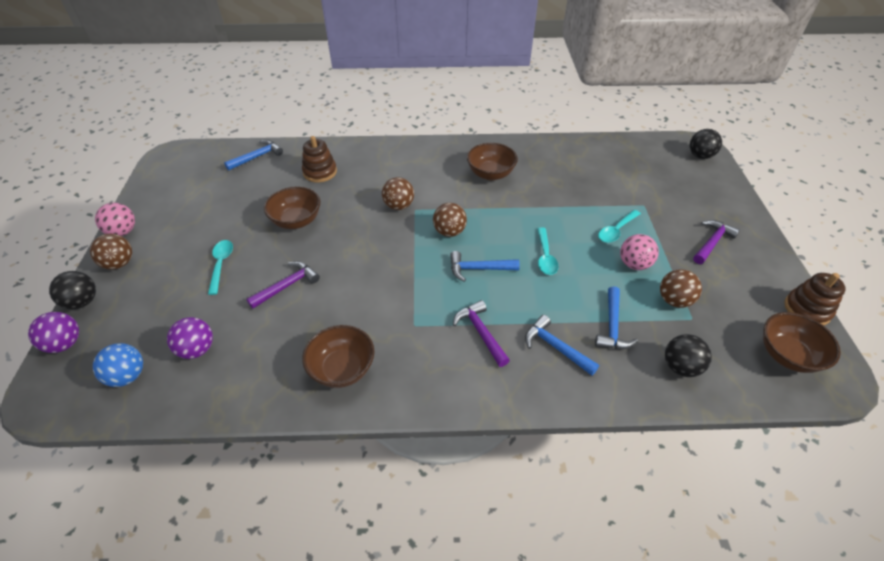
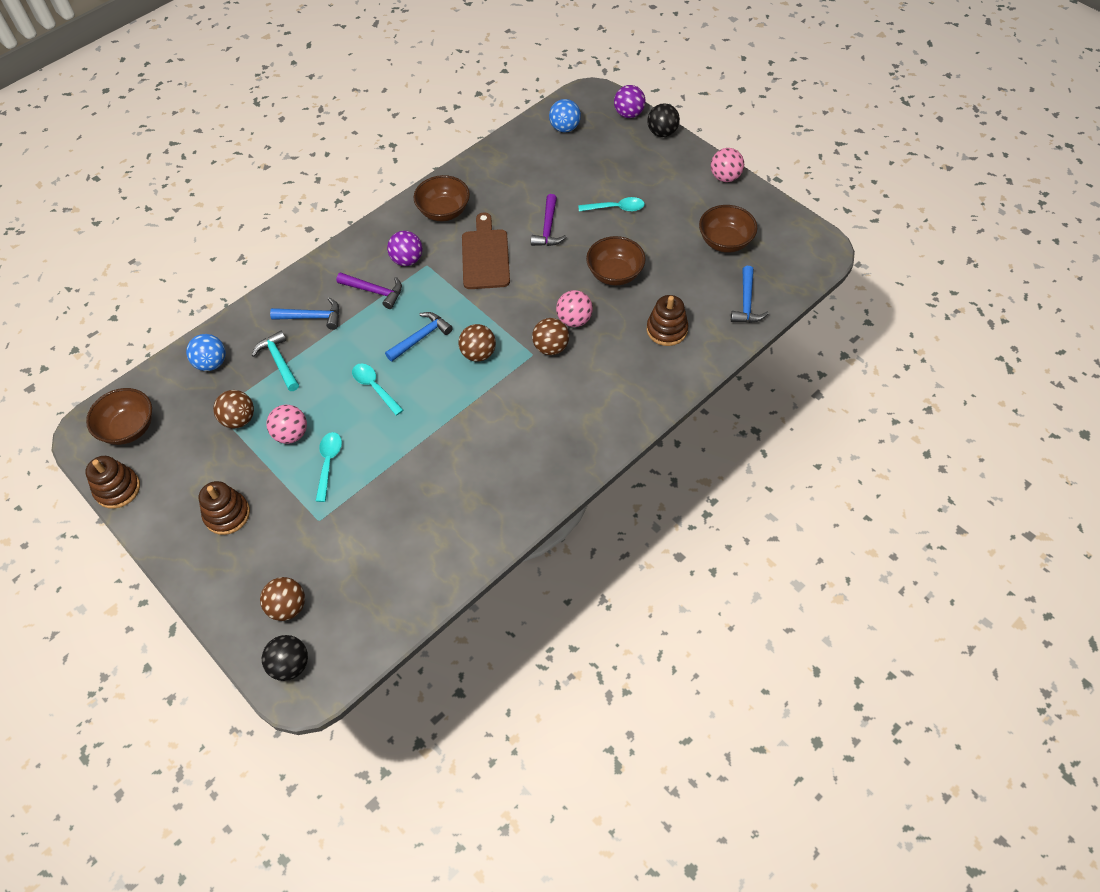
camera: 140 degrees right, 10 degrees up
brown ball [90,234,132,270] -> brown ball moved to [260,577,305,621]
purple ball [167,317,213,359] -> purple ball moved to [387,231,422,266]
turquoise spoon [208,240,233,295] -> turquoise spoon turned 45 degrees counterclockwise [579,197,645,212]
brown bowl [467,143,518,180] -> brown bowl moved to [699,205,758,253]
blue hammer [595,286,638,349] -> turquoise hammer [252,331,299,391]
black ball [665,334,712,377] -> blue ball [186,334,226,371]
purple hammer [693,220,740,264] -> brown stacking toy [199,481,250,535]
none -> brown cutting board [462,212,510,289]
none -> pink ball [556,290,593,327]

